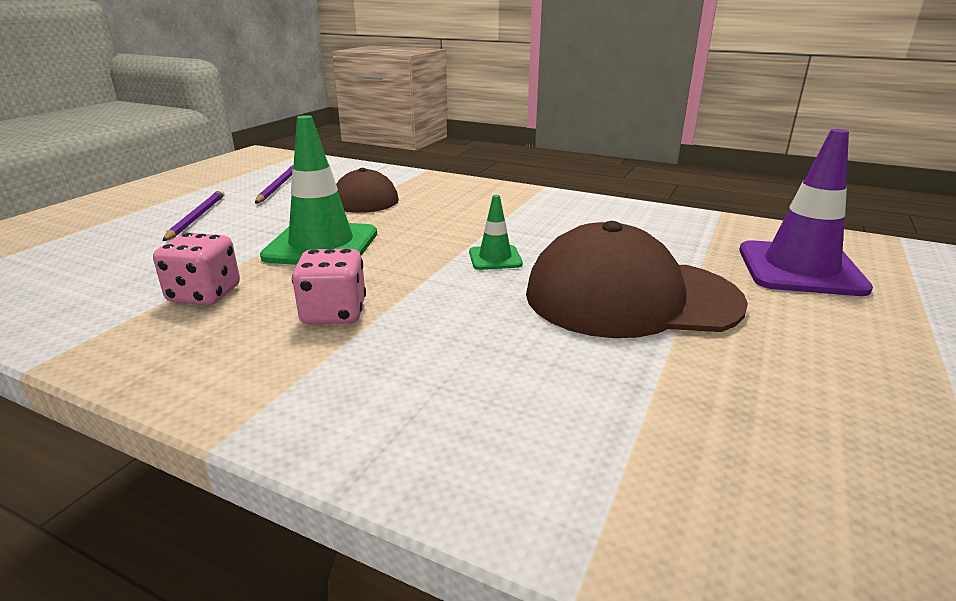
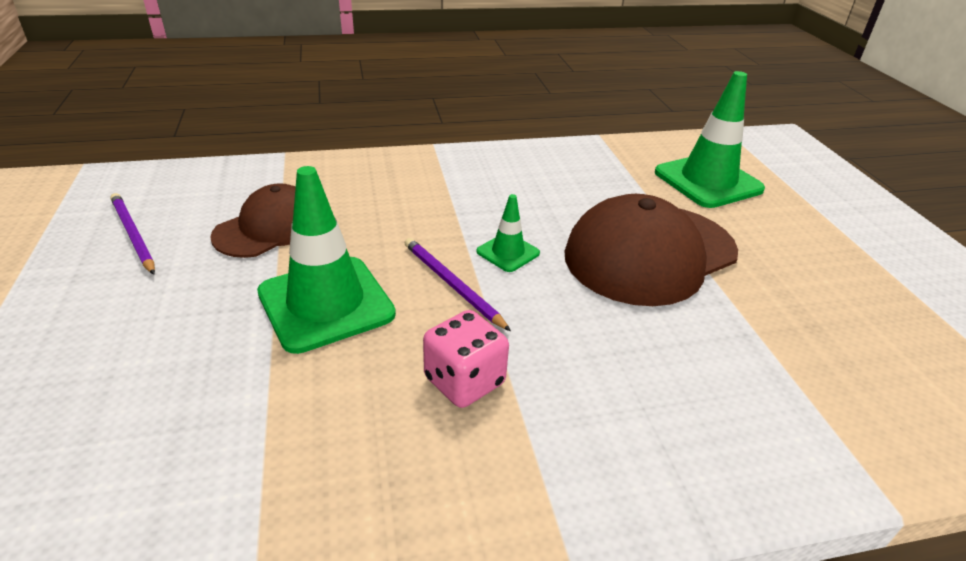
camera: 40 degrees left, 10 degrees up
pink dice [153,233,240,305] -> none
purple pencil [163,190,225,241] -> purple pencil moved to [405,238,511,331]
purple traffic cone [739,129,873,296] -> green traffic cone [655,71,765,208]

